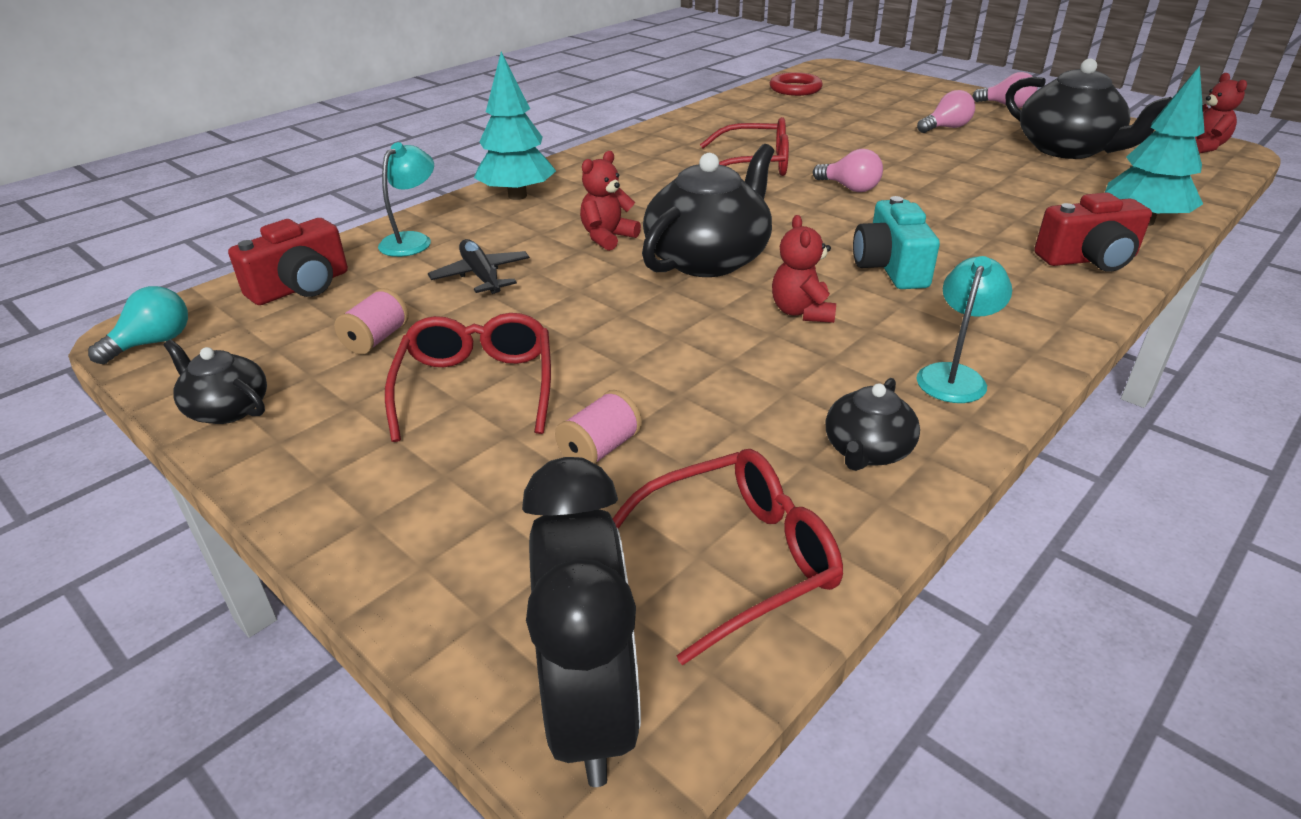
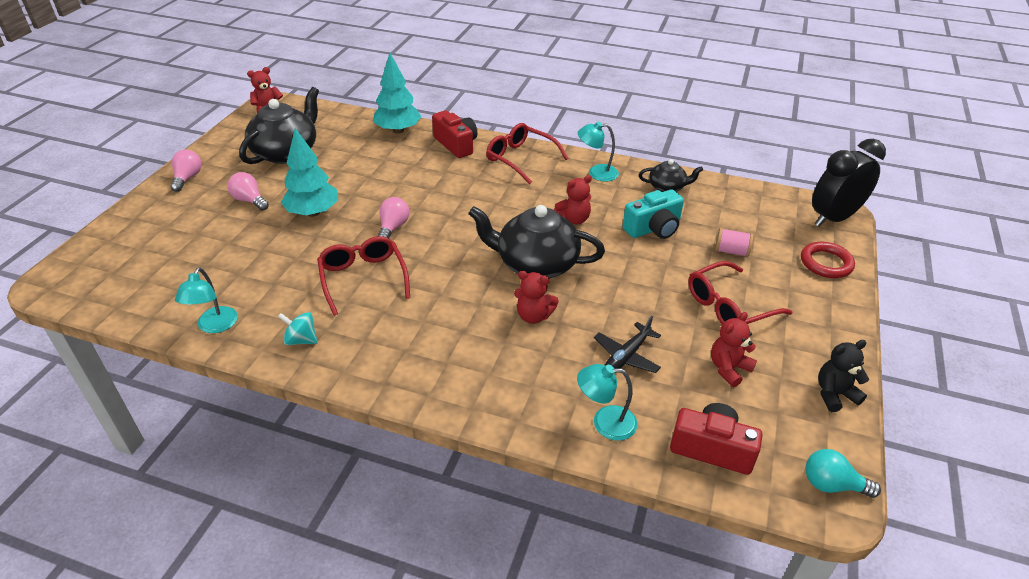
camera: 115 degrees left, 5 degrees up
black teapot [164,340,267,424] -> black teddy bear [818,340,869,412]
pink spool [334,288,409,354] -> red teddy bear [711,312,757,387]
turquoise tree [474,52,556,200] -> turquoise tree moved to [281,128,338,217]
red glasses [613,449,843,665] -> red glasses moved to [486,123,568,184]
red ring [770,72,823,96] -> red ring moved to [801,242,855,278]
turquoise camera [853,196,940,289] -> turquoise camera moved to [622,189,684,239]
none -> turquoise lamp [175,267,238,333]
none -> turquoise spinning top [278,312,318,345]

